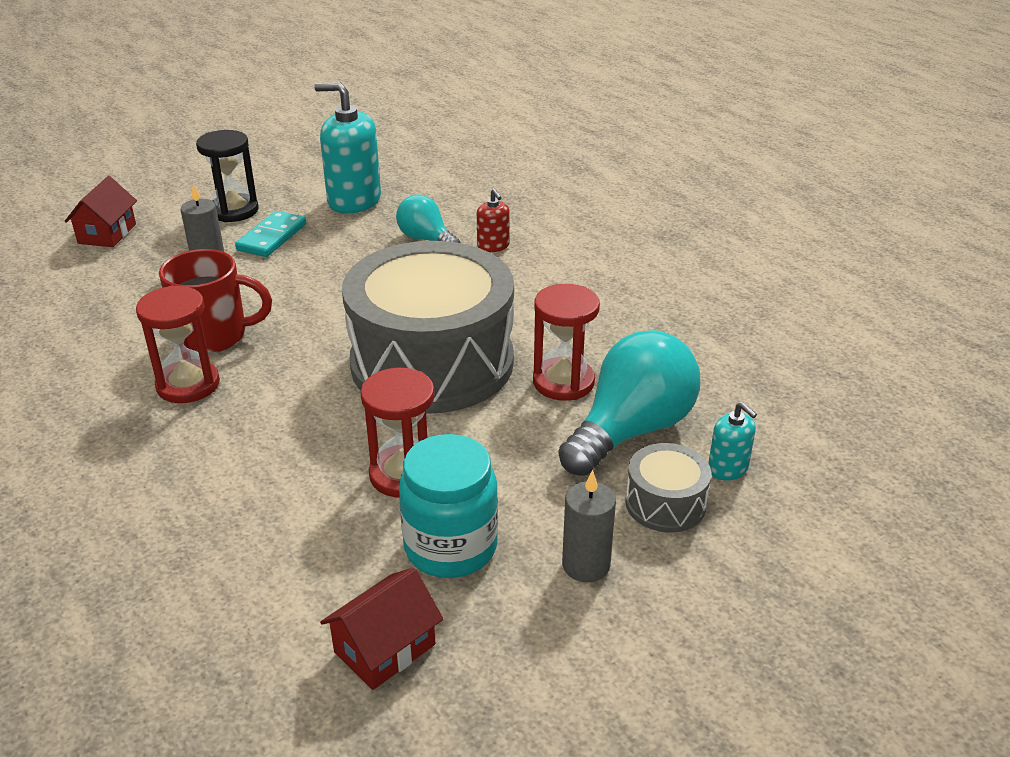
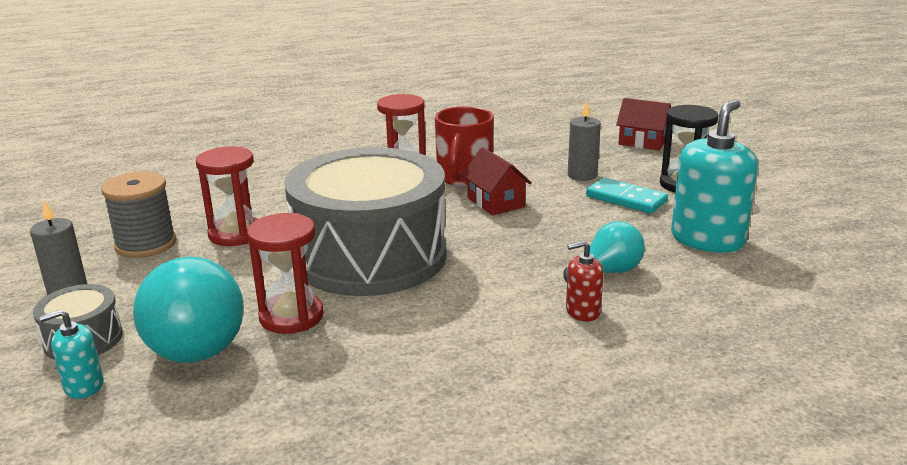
camera: 105 degrees right, 10 degrees down
red house [320,567,443,690] -> red house moved to [461,147,532,216]
turquoise jar [399,434,498,578] -> grey spool [101,172,177,258]

